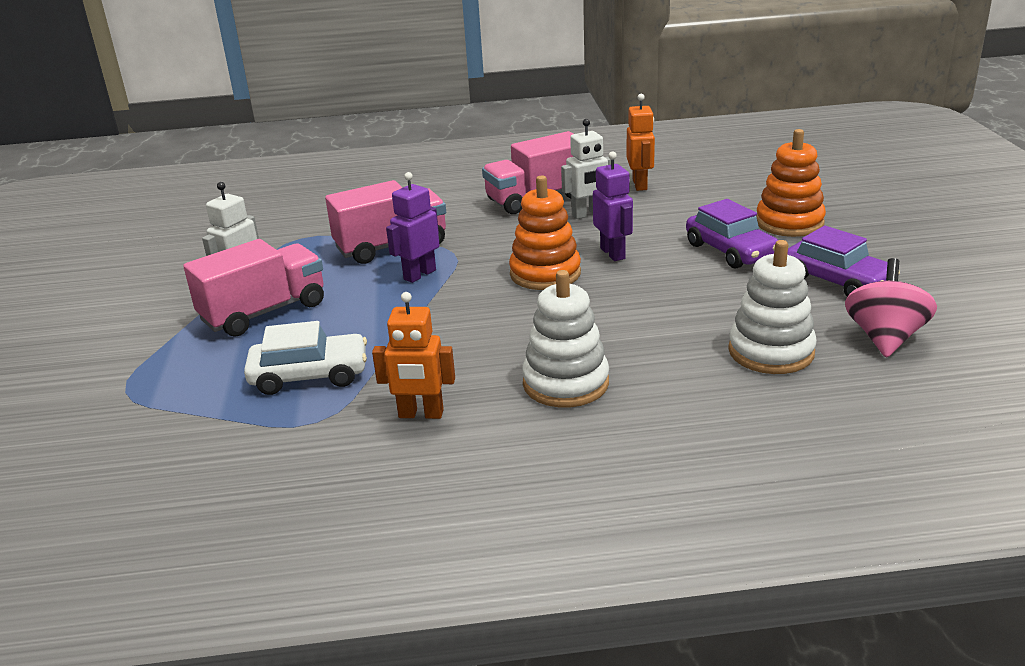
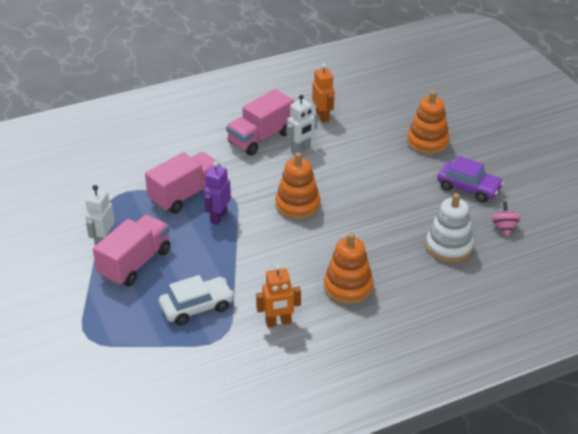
camera: 20 degrees left, 10 degrees up
white stacking toy [522,270,609,407] -> orange stacking toy [324,233,373,305]
purple robot [593,151,633,261] -> none
purple car [686,199,778,269] -> none
pink spinning top [845,258,937,358] -> pink spinning top [492,201,521,237], size x0.61

